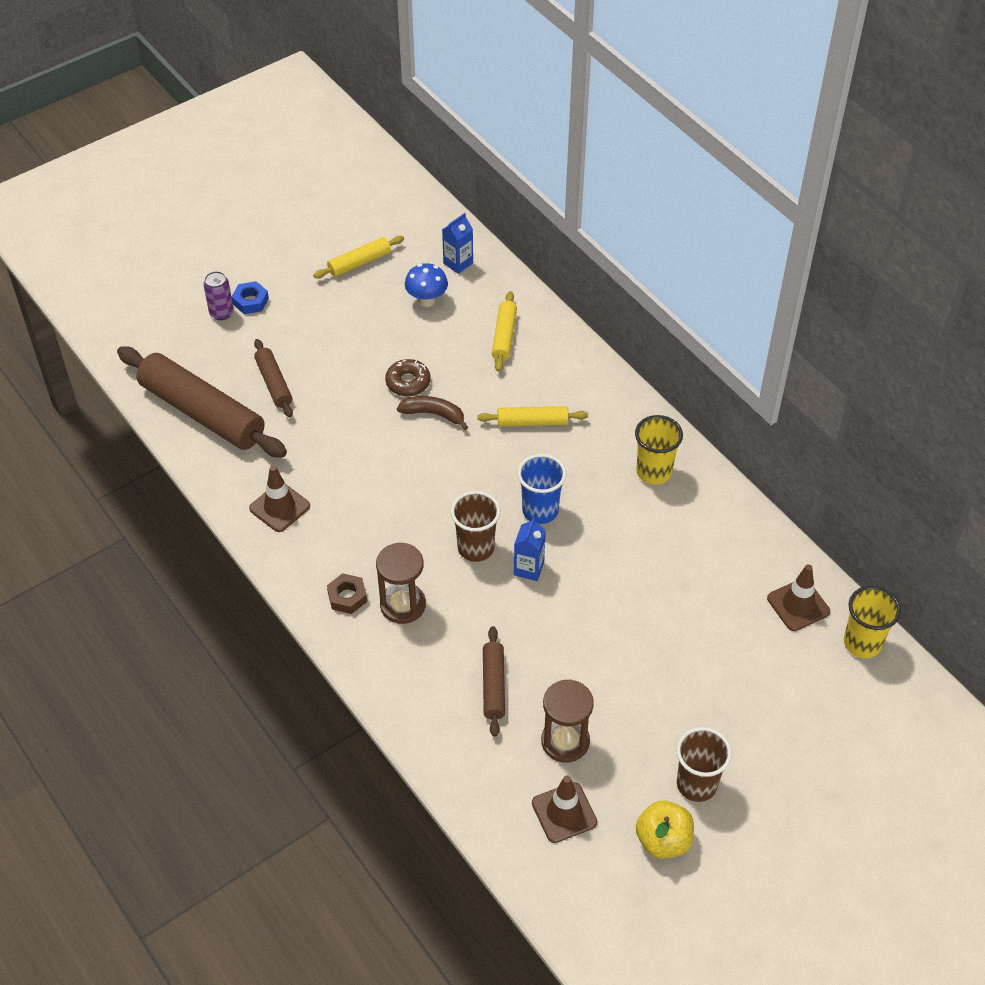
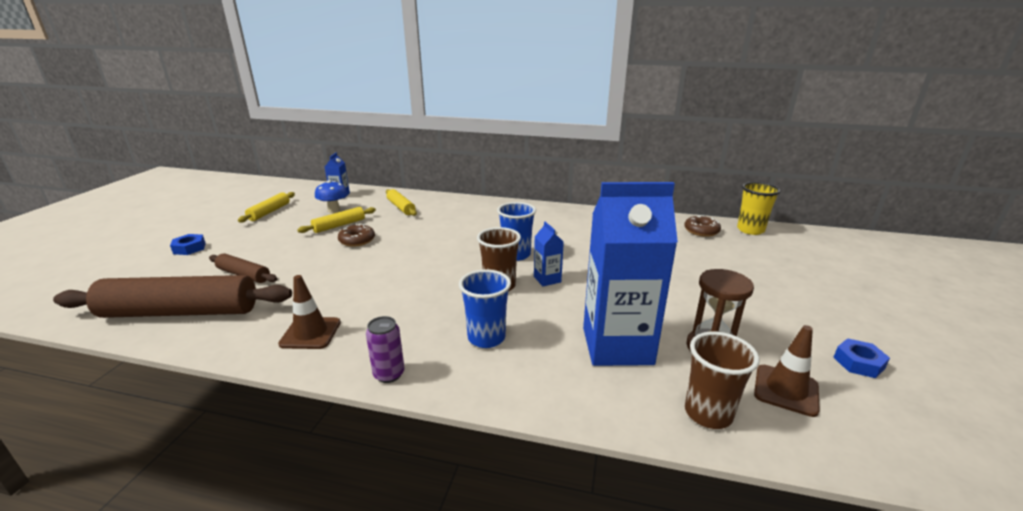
camera: 40 degrees left, 25 degrees down
purple can [203,271,234,320] -> purple can moved to [366,316,404,383]
brown nut [327,573,367,614] -> none
brown hourglass [376,543,426,624] -> blue cup [459,269,511,348]
brown banana [397,396,468,430] -> none
yellow rolling pin [478,406,588,426] -> yellow rolling pin moved to [297,207,376,233]
brown rolling pin [483,626,505,737] -> blue carton [583,182,678,366]
yellow cup [635,415,683,485] -> none
yellow apple [636,800,694,859] -> blue nut [833,338,890,378]
brown cup [676,727,732,802] -> brown cup moved to [685,332,759,429]
brown traffic cone [767,564,830,631] -> brown donut [684,215,721,237]

